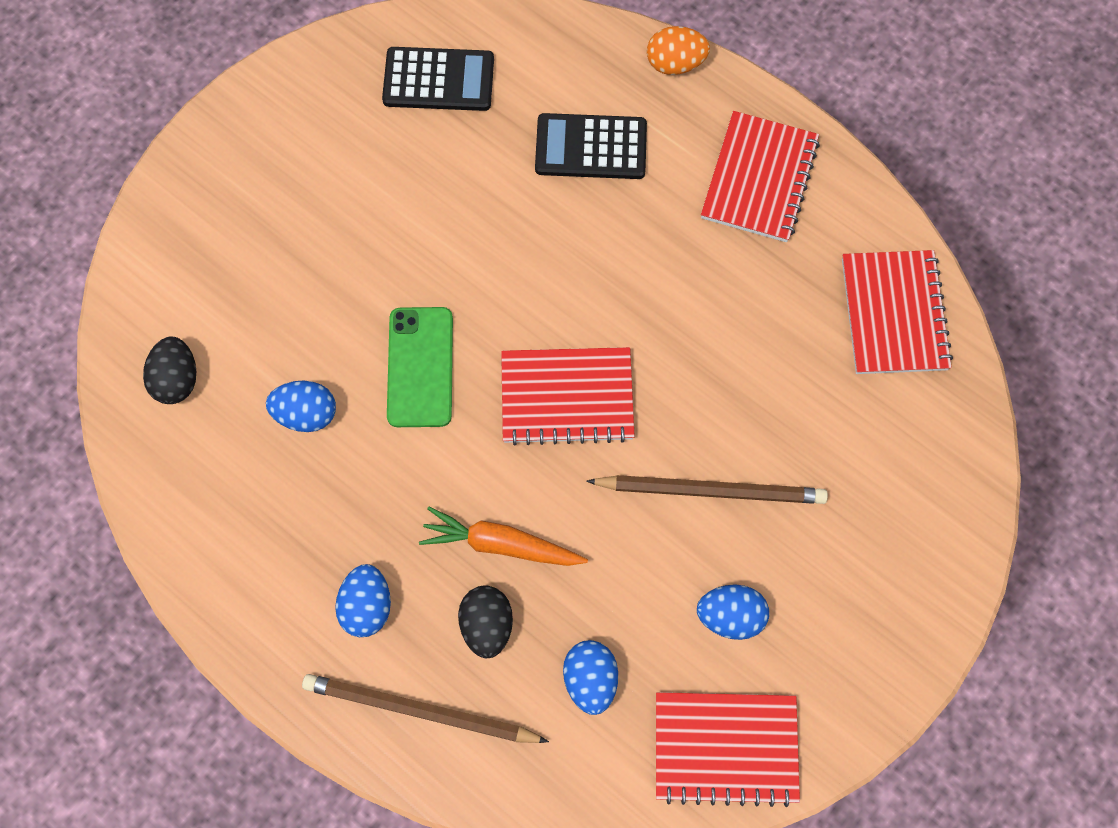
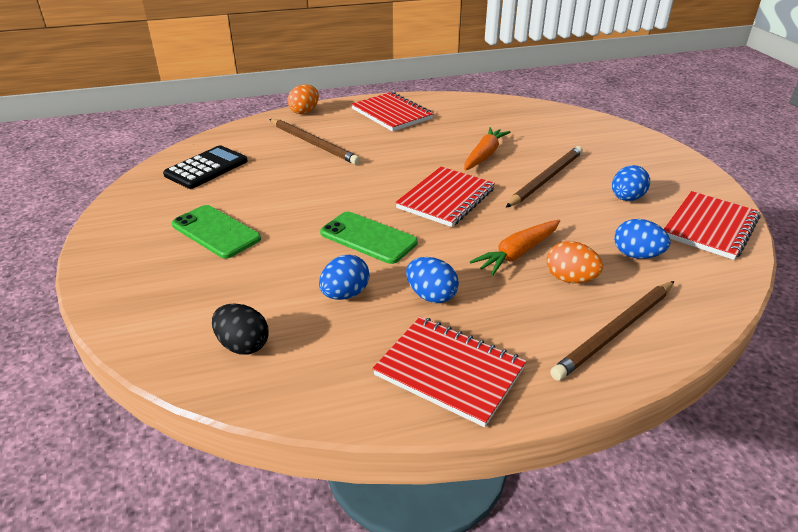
camera: 55 degrees left, 35 degrees down
blue egg [335,564,391,637] -> blue egg moved to [406,257,459,303]
black egg [458,586,513,658] -> orange egg [546,241,603,283]
black calculator [535,113,647,179] -> brown pencil [269,119,360,165]
red notebook [842,250,953,374] -> red notebook moved to [372,317,526,427]
none -> green phone [172,205,261,259]
none -> orange carrot [464,127,510,171]

